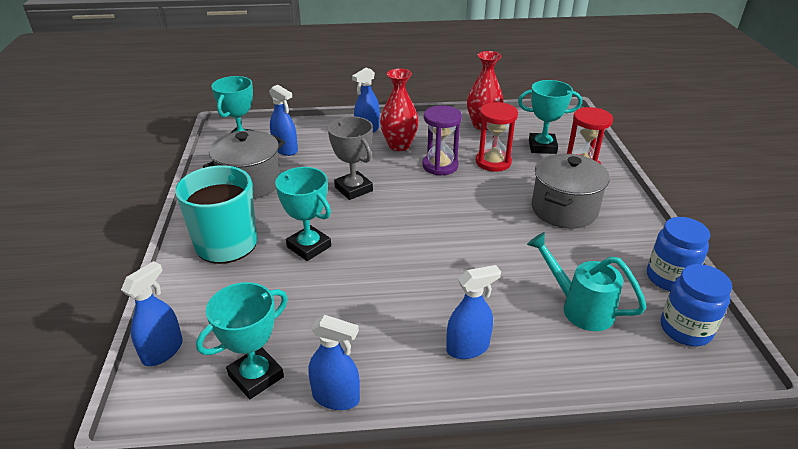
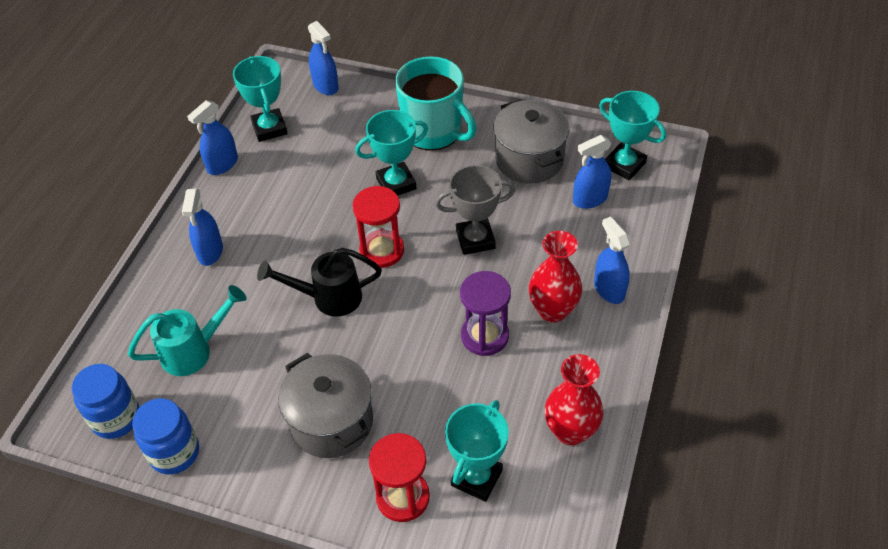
camera: 115 degrees right, 15 degrees up
red hourglass [476,102,518,172] -> red hourglass moved to [352,186,404,268]
none -> black watering can [257,248,382,316]

